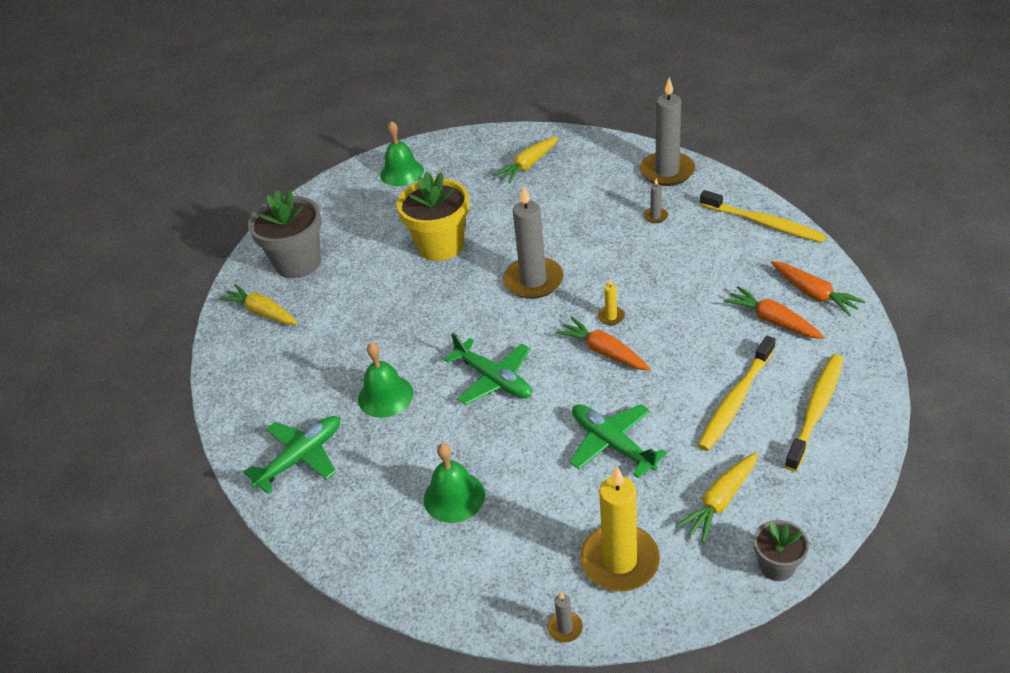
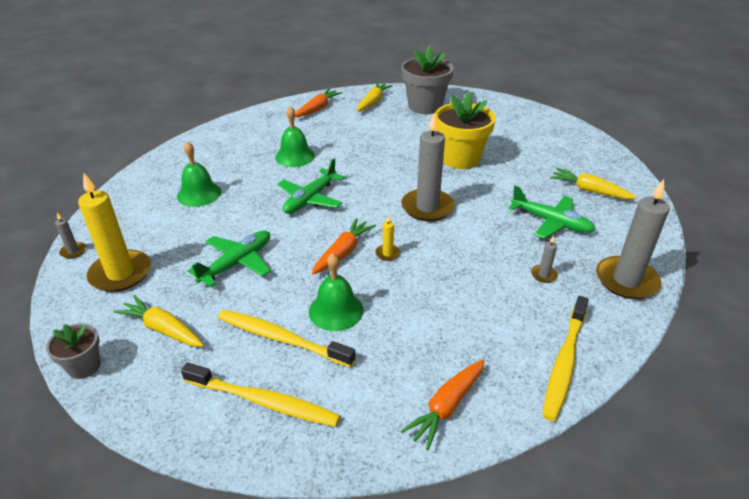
camera: 75 degrees right, 5 degrees down
green plane [243,416,340,494] -> green plane moved to [508,186,596,239]
green bell [380,121,424,186] -> green bell moved to [309,253,364,331]
orange carrot [724,286,824,339] -> orange carrot moved to [295,89,342,117]

